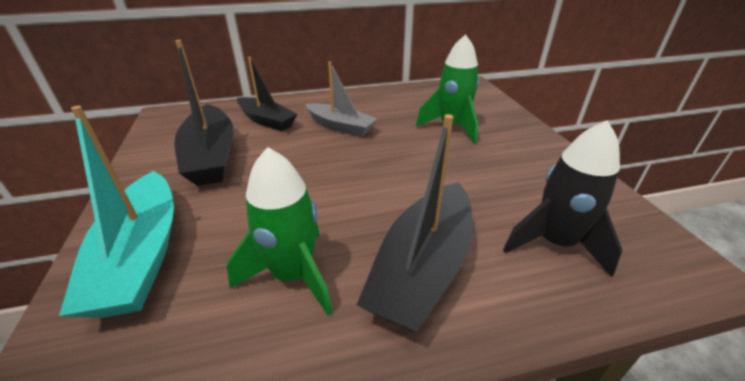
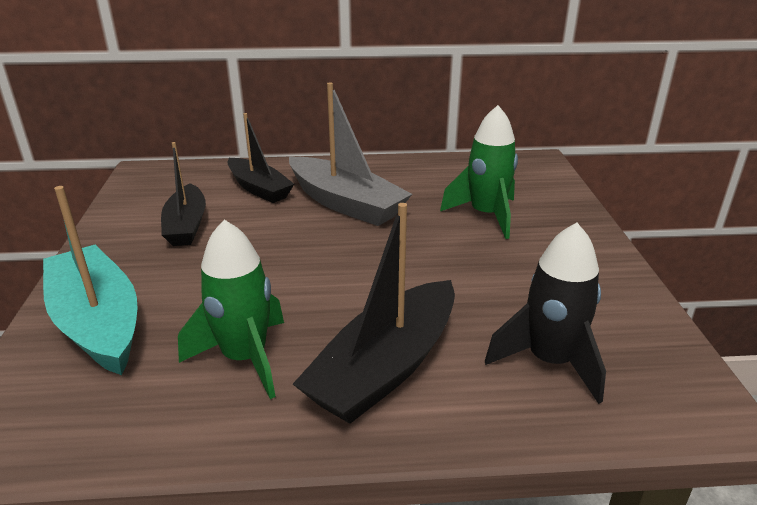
camera: 10 degrees right, 5 degrees down
turquoise boat [59,106,174,318] -> turquoise boat turned 150 degrees clockwise [43,186,137,375]
black boat [174,40,234,186] -> black boat [161,142,206,246], size x0.67
grey boat [305,62,377,137] -> grey boat [289,82,412,226], size x1.50

